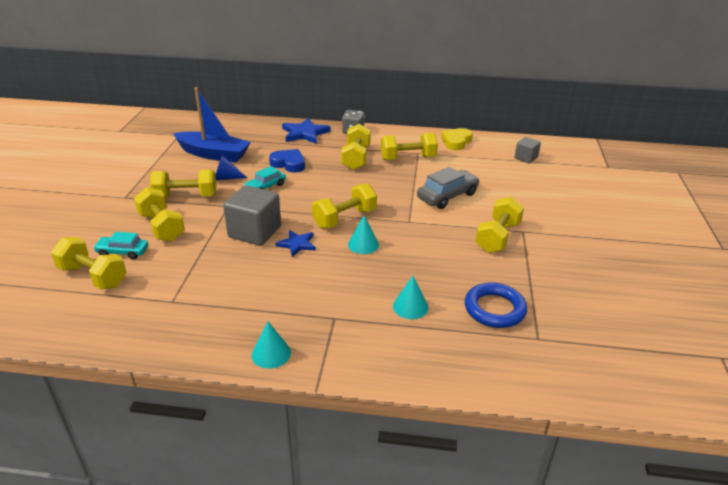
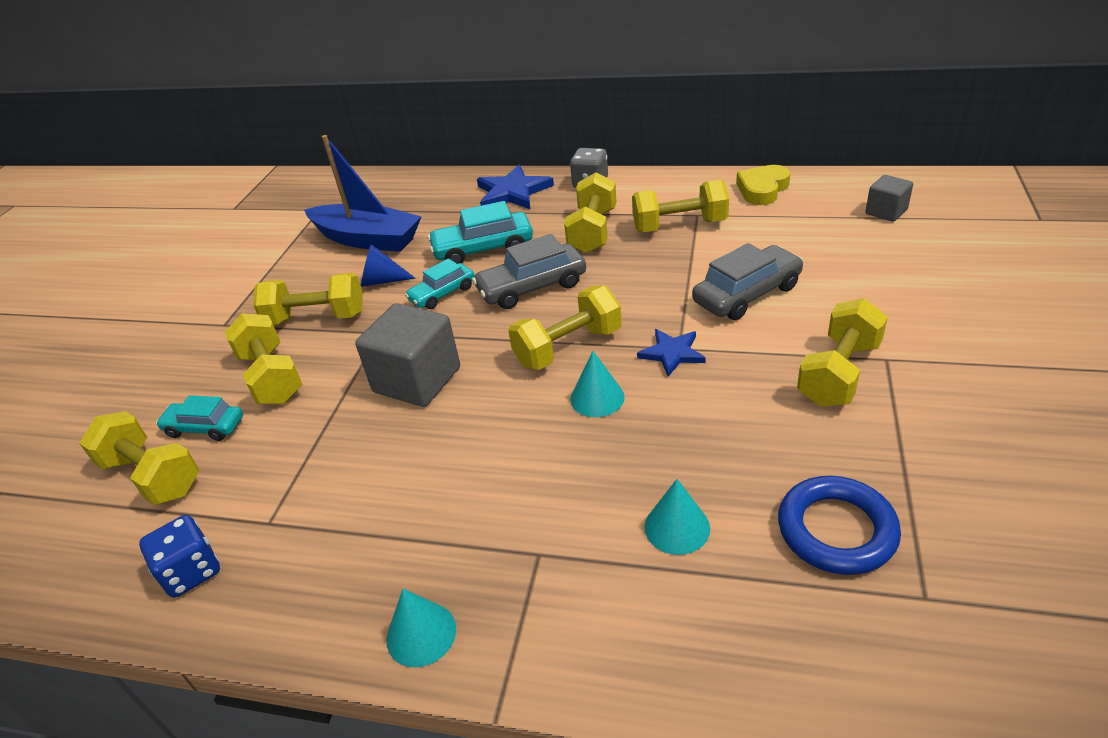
camera: 10 degrees right, 5 degrees up
blue heart [269,149,305,173] -> turquoise car [428,201,533,264]
blue star [275,230,316,257] -> blue star moved to [637,329,706,377]
none -> blue dice [139,515,220,598]
none -> grey car [472,234,586,309]

